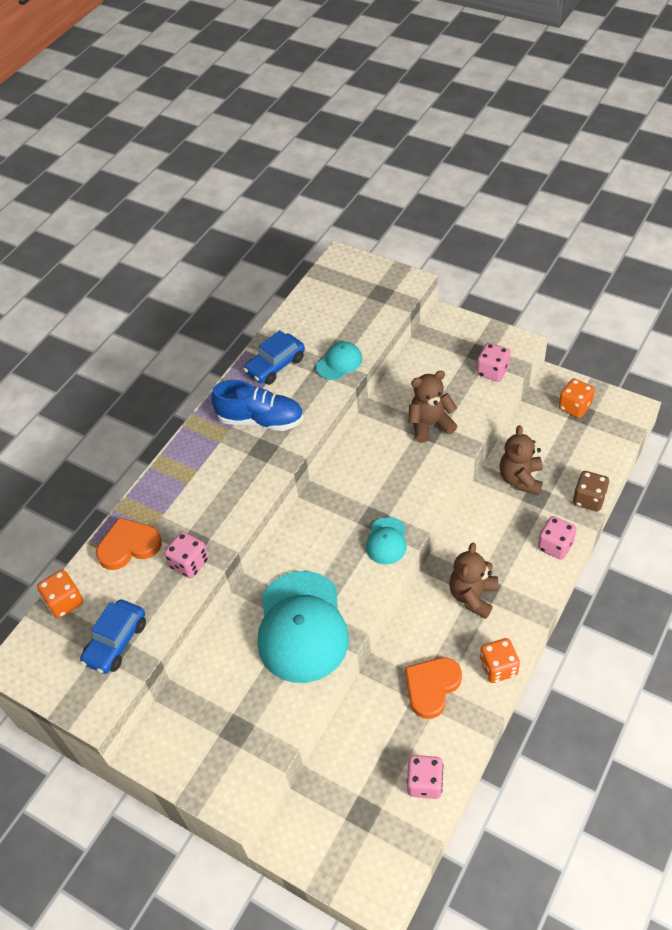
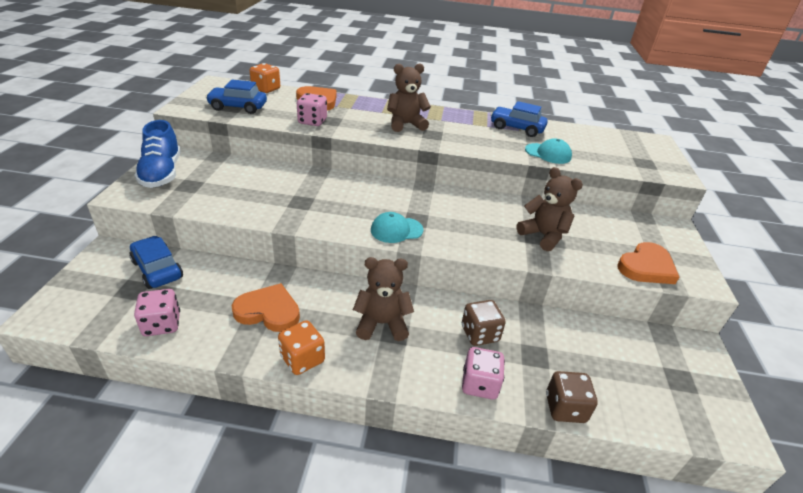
camera: 60 degrees right, 15 degrees down
blue shoe [211,380,304,431] -> blue shoe moved to [135,120,181,188]
turquoise cap [258,571,349,683] -> none
pink dice [477,343,510,382] -> orange heart [617,242,679,284]
brown teddy bear [499,425,543,495] -> brown teddy bear moved to [387,63,431,132]
orange dice [559,378,595,418] -> none
none -> blue car [129,236,183,289]
none -> brown dice [462,300,506,346]

